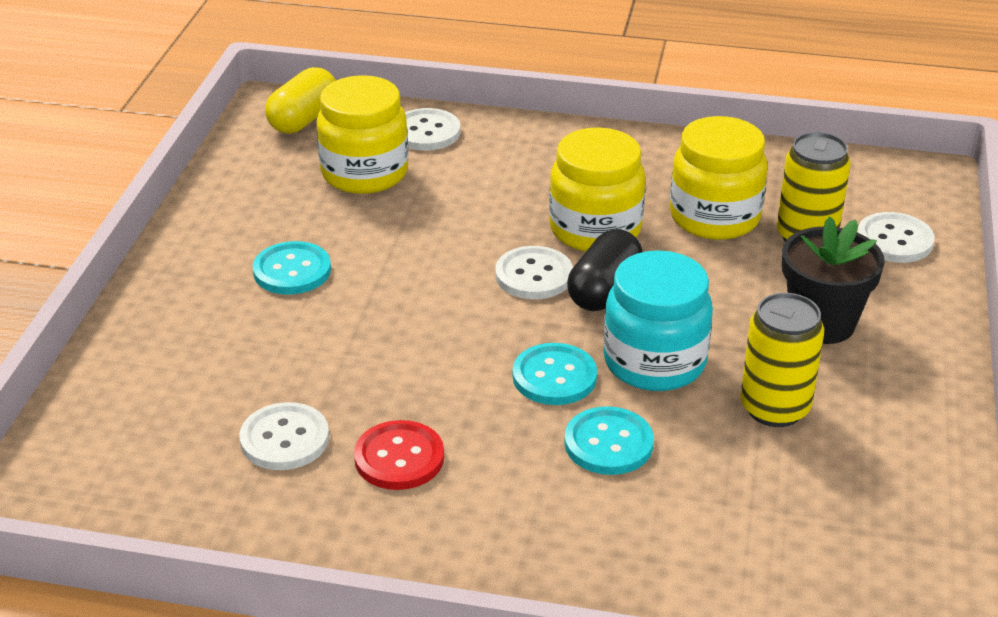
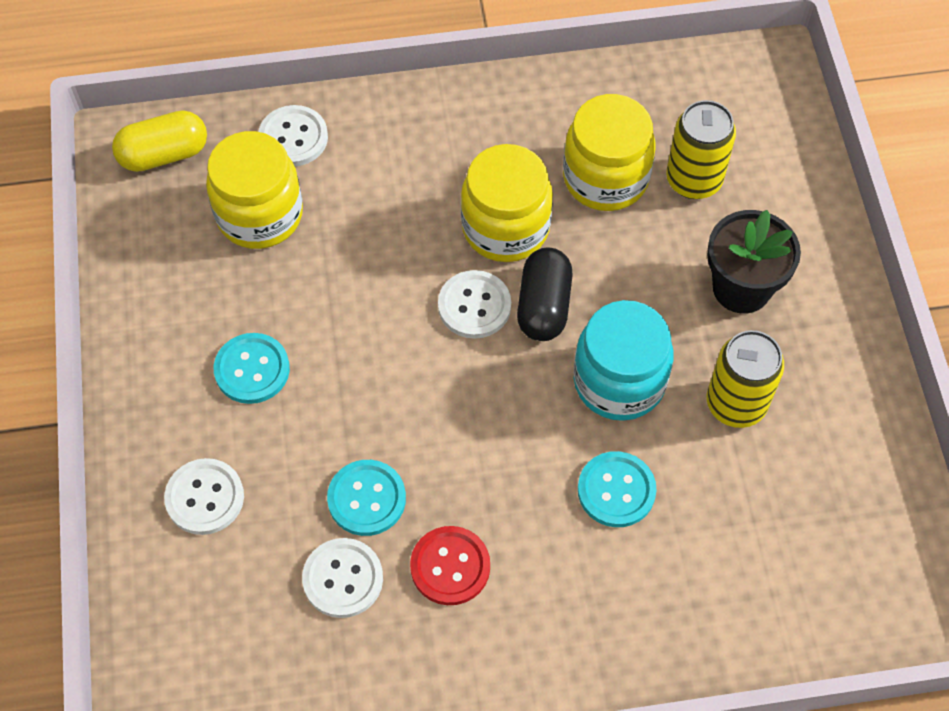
camera: 20 degrees left, 25 degrees up
yellow capsule [265,67,336,133] -> yellow capsule turned 60 degrees clockwise [112,110,207,172]
turquoise button [513,343,597,405] -> turquoise button moved to [327,460,406,536]
white button [857,212,935,263] -> white button moved to [164,458,244,535]

